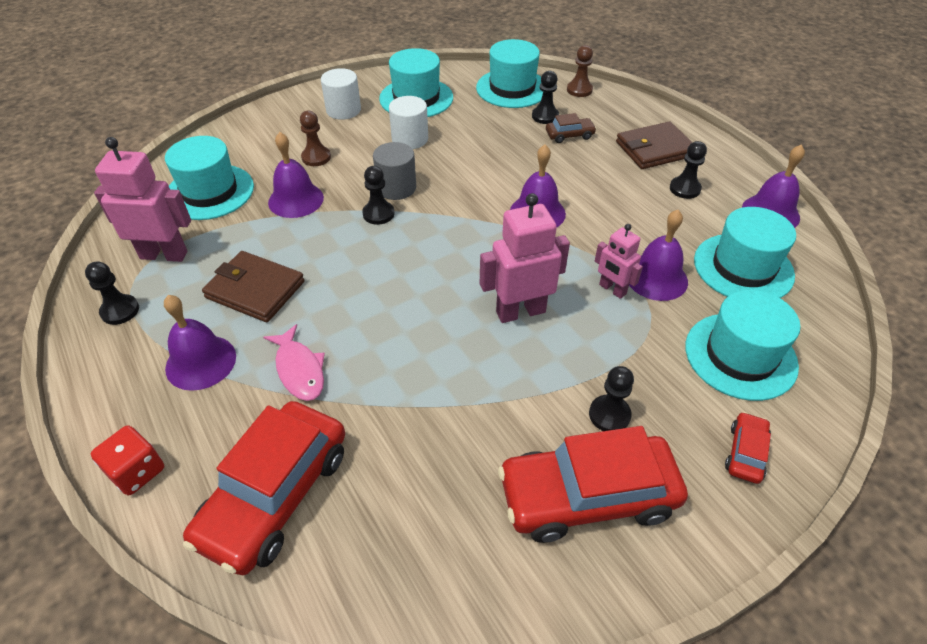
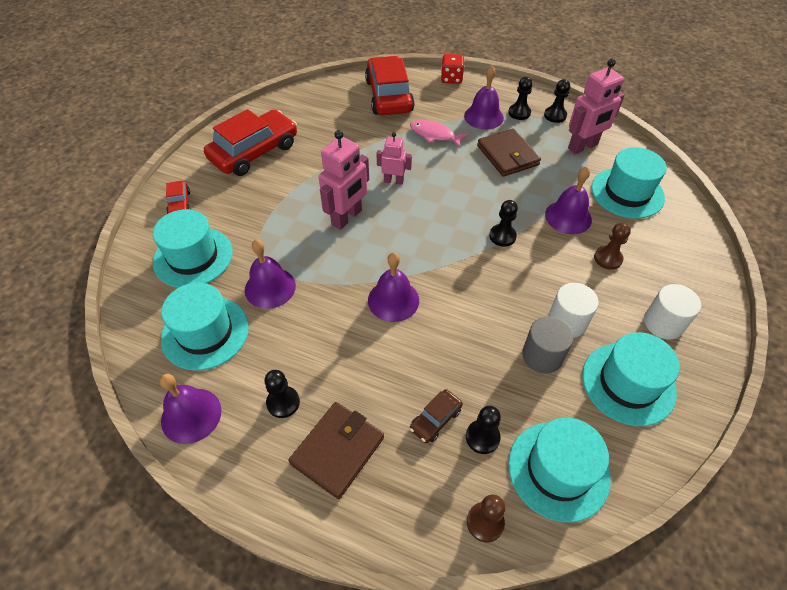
camera: 145 degrees right, 5 degrees up
brown wallet [202,251,304,322] -> brown wallet turned 75 degrees clockwise [477,129,541,177]
grey cylinder [373,142,416,200] -> grey cylinder moved to [522,316,574,374]
black pawn [589,366,634,431] -> black pawn moved to [508,77,533,120]
pink robot [595,224,643,299] -> pink robot moved to [376,132,412,185]

